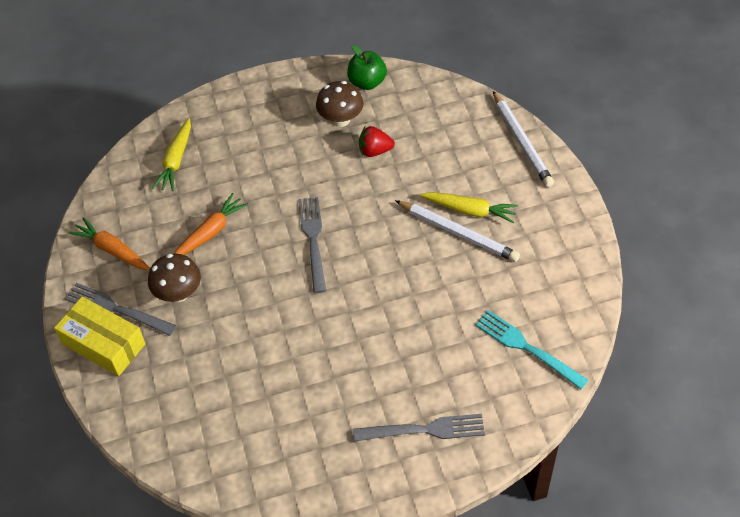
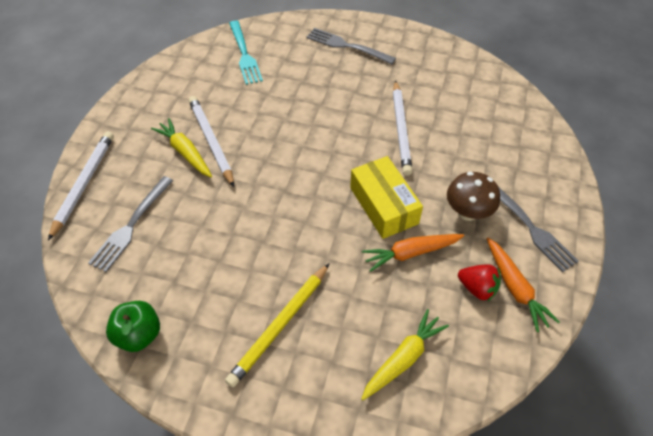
camera: 150 degrees left, 0 degrees up
yellow box [54,296,146,376] -> yellow box moved to [350,156,423,239]
grey fork [298,197,326,293] -> grey fork moved to [88,176,173,272]
brown mushroom [316,81,364,127] -> none
red strawberry [359,126,395,157] -> red strawberry moved to [458,264,500,301]
none -> yellow pencil [225,263,330,387]
none -> white pencil [393,80,412,176]

